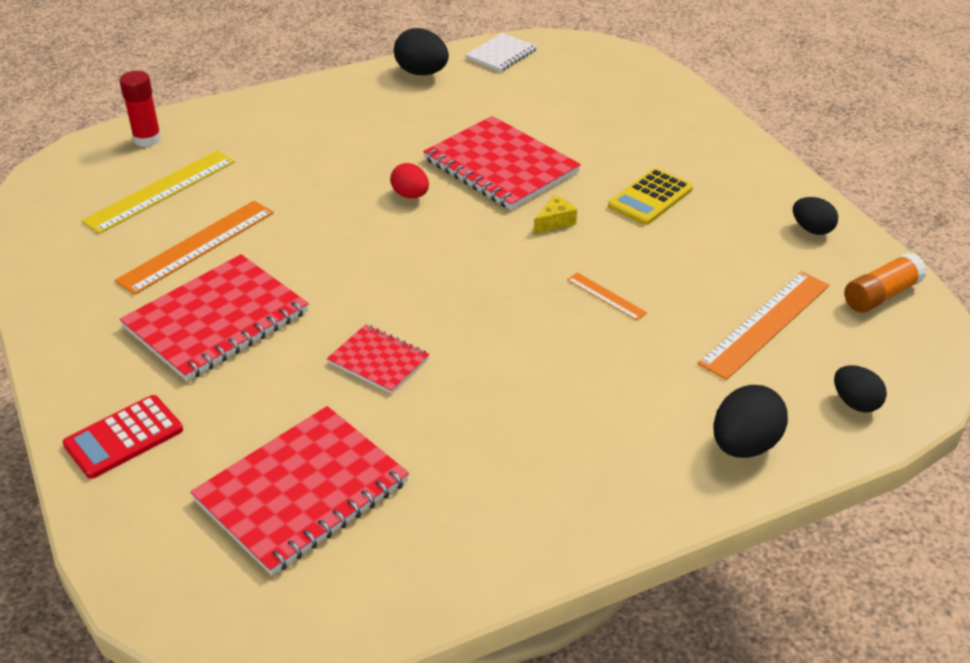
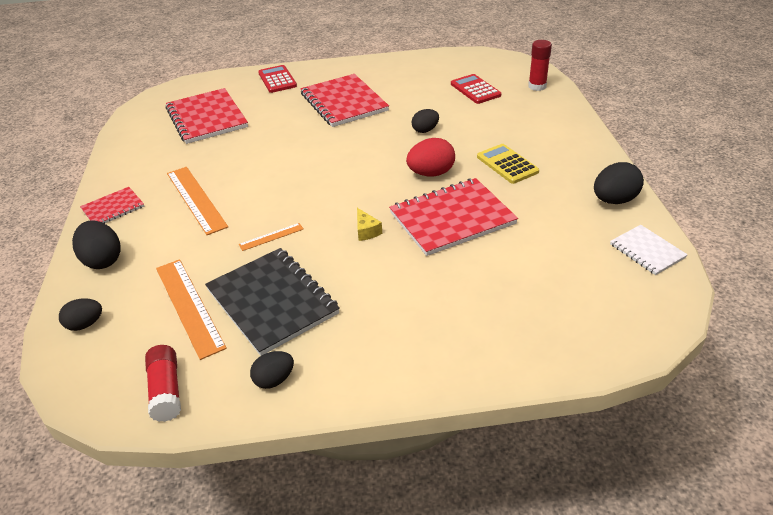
camera: 110 degrees right, 0 degrees up
yellow ruler [81,151,235,234] -> red calculator [451,74,501,104]
orange ruler [115,201,274,295] -> orange ruler moved to [167,167,228,235]
red notebook [327,324,430,394] -> red notebook moved to [80,187,144,224]
red egg [390,163,429,198] -> red egg [406,138,455,177], size x1.55
yellow calculator [608,168,693,225] -> yellow calculator moved to [477,144,539,184]
orange glue stick [844,252,927,313] -> red glue stick [145,345,181,422]
none -> black notebook [205,248,340,356]
none -> black egg [412,109,439,133]

